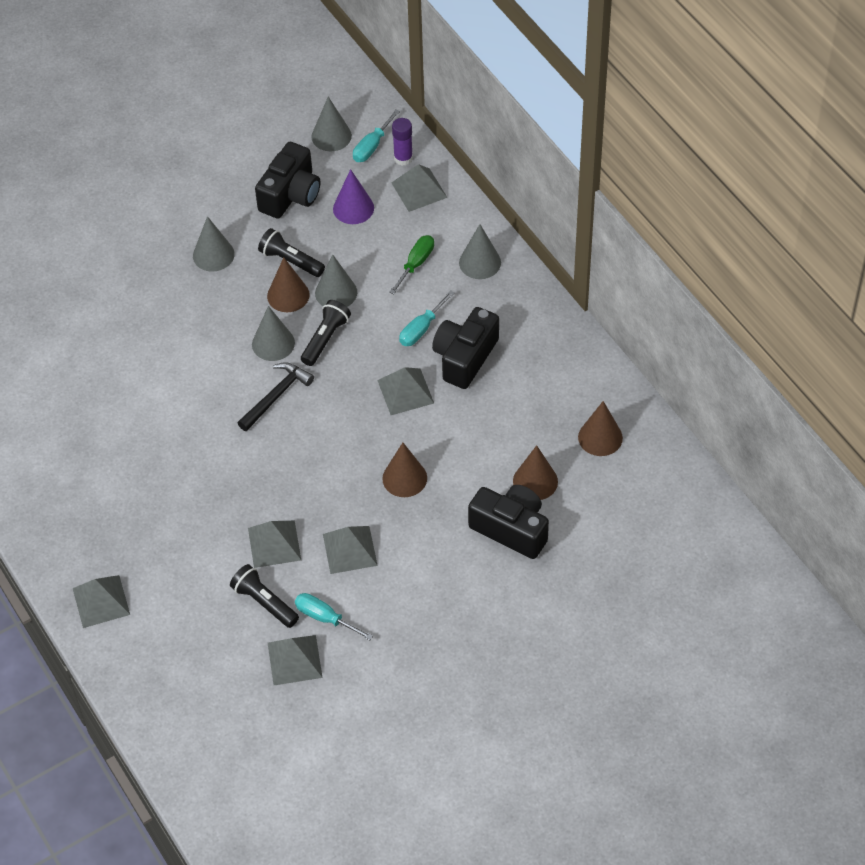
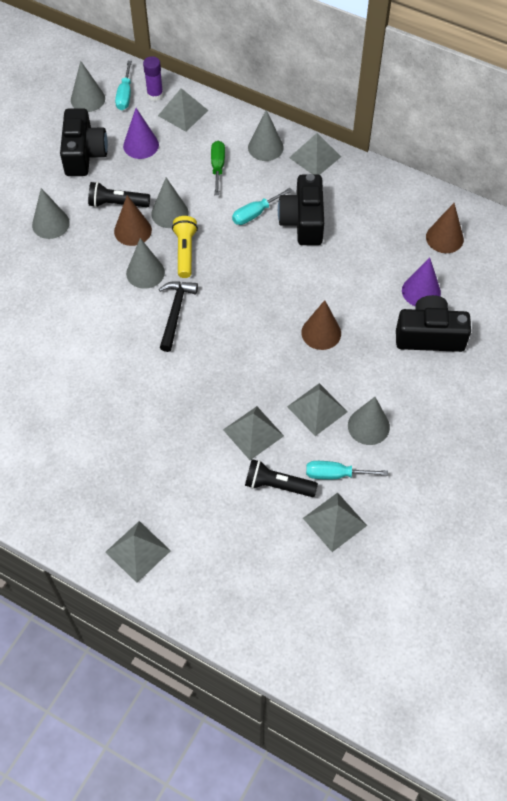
camera: 30 degrees left, 5 degrees up
black flashlight [301,300,351,366] -> yellow flashlight [172,216,198,278]
grey pyramid [377,367,434,415] -> grey pyramid moved to [289,133,341,175]
turquoise screwdriver [399,290,455,346] -> turquoise screwdriver turned 45 degrees clockwise [232,188,293,225]
brown cone [513,445,558,500] -> purple cone [402,257,441,306]
none -> grey cone [348,397,390,445]

